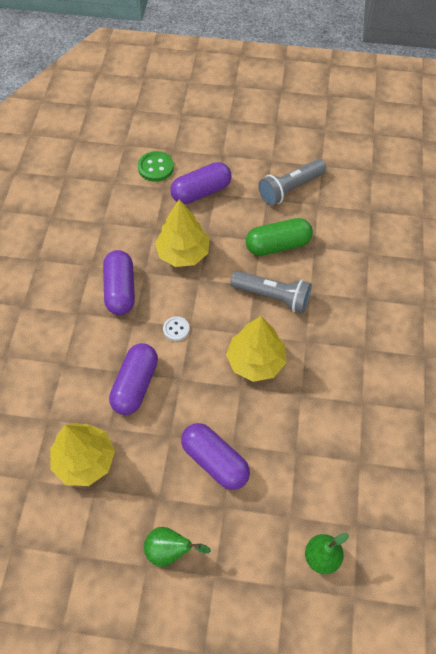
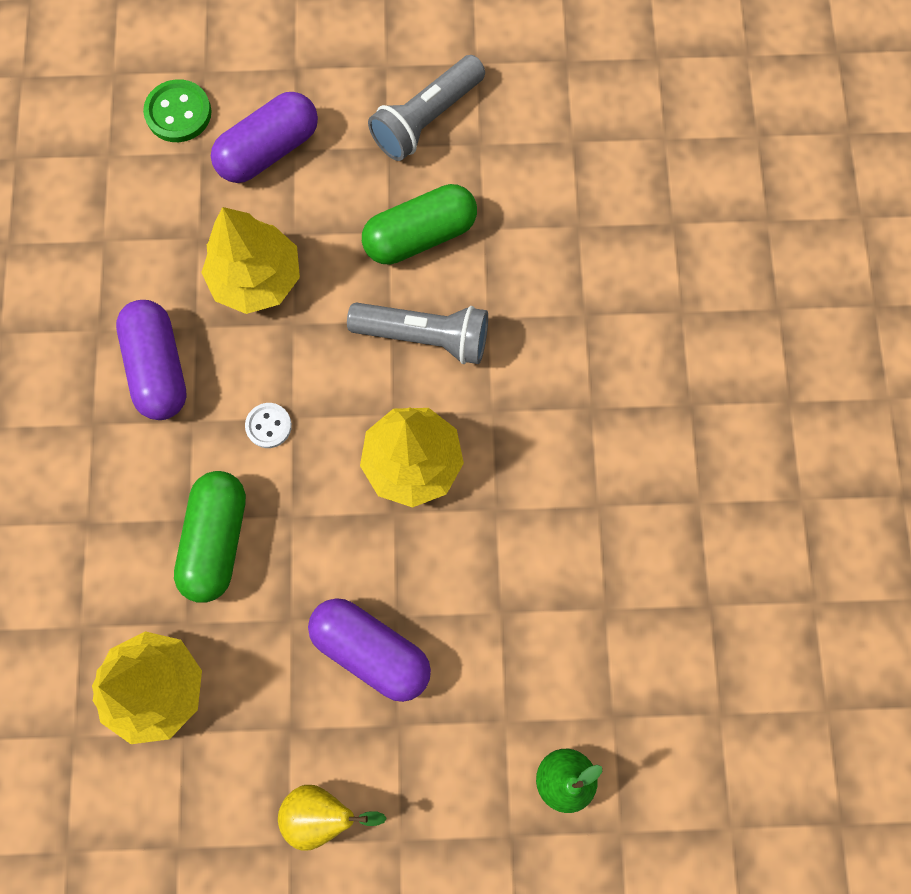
camera: 10 degrees left, 15 degrees up
purple capsule [109,343,158,415] -> green capsule [174,471,246,603]
green pear [144,527,211,567] -> yellow pear [278,785,387,851]

